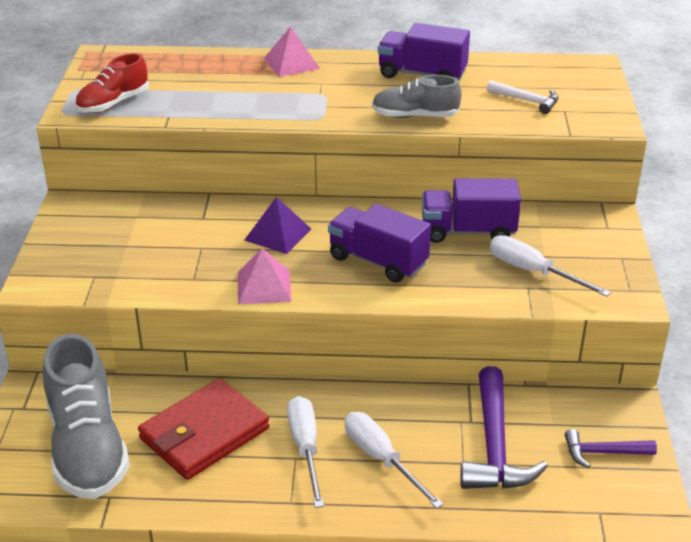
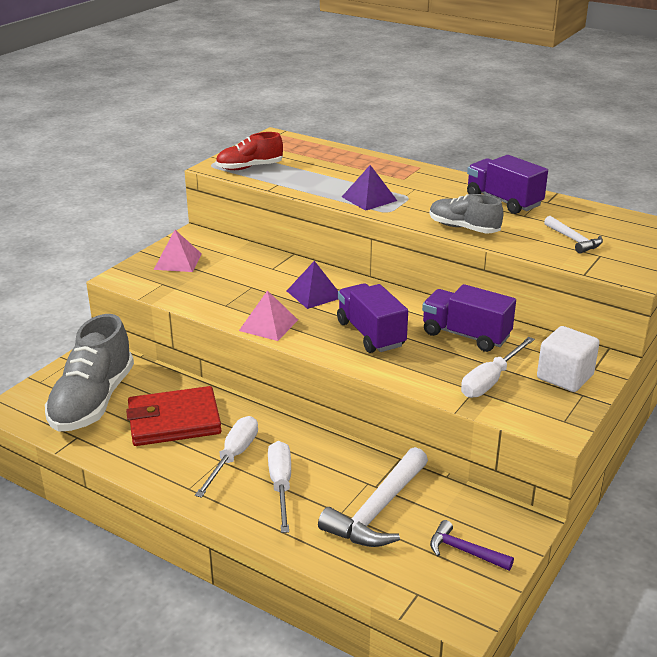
camera: 30 degrees right, 5 degrees down
pink pyramid [264,26,320,77] -> pink pyramid moved to [154,230,202,272]
purple hammer [460,366,548,489] -> white hammer [318,447,428,547]
white screwdriver [490,235,611,297] -> white screwdriver turned 120 degrees counterclockwise [461,337,535,398]
none -> purple pyramid [342,165,397,211]
none -> white cube [537,326,600,392]

